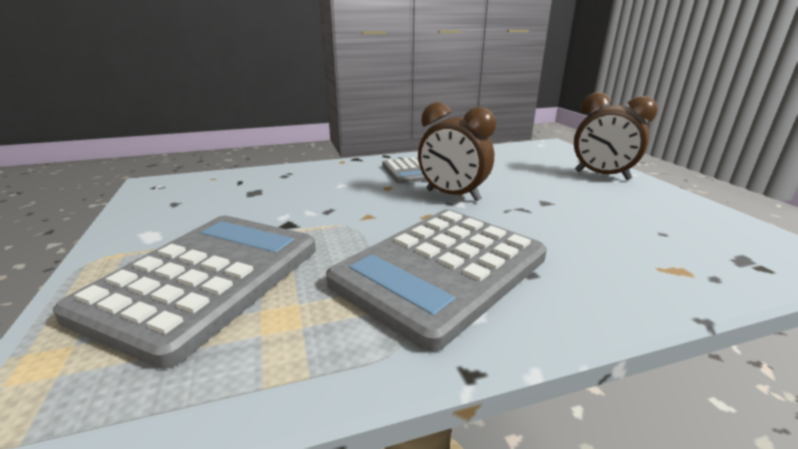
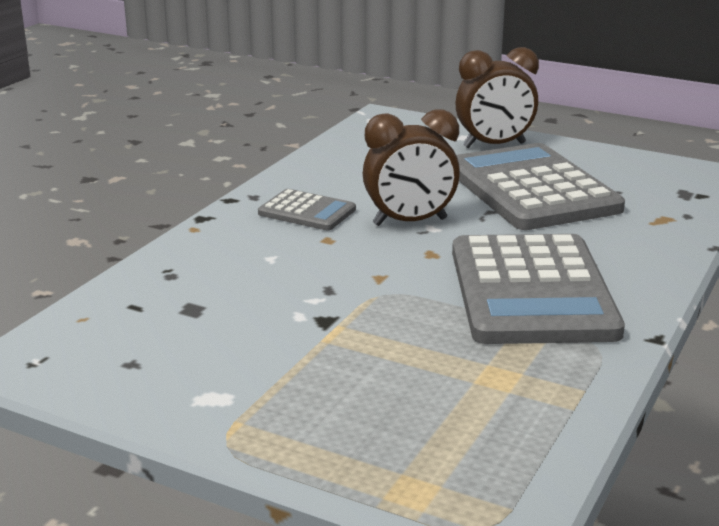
camera: 45 degrees left, 0 degrees up
grey calculator [53,216,316,369] -> grey calculator moved to [456,143,625,230]

